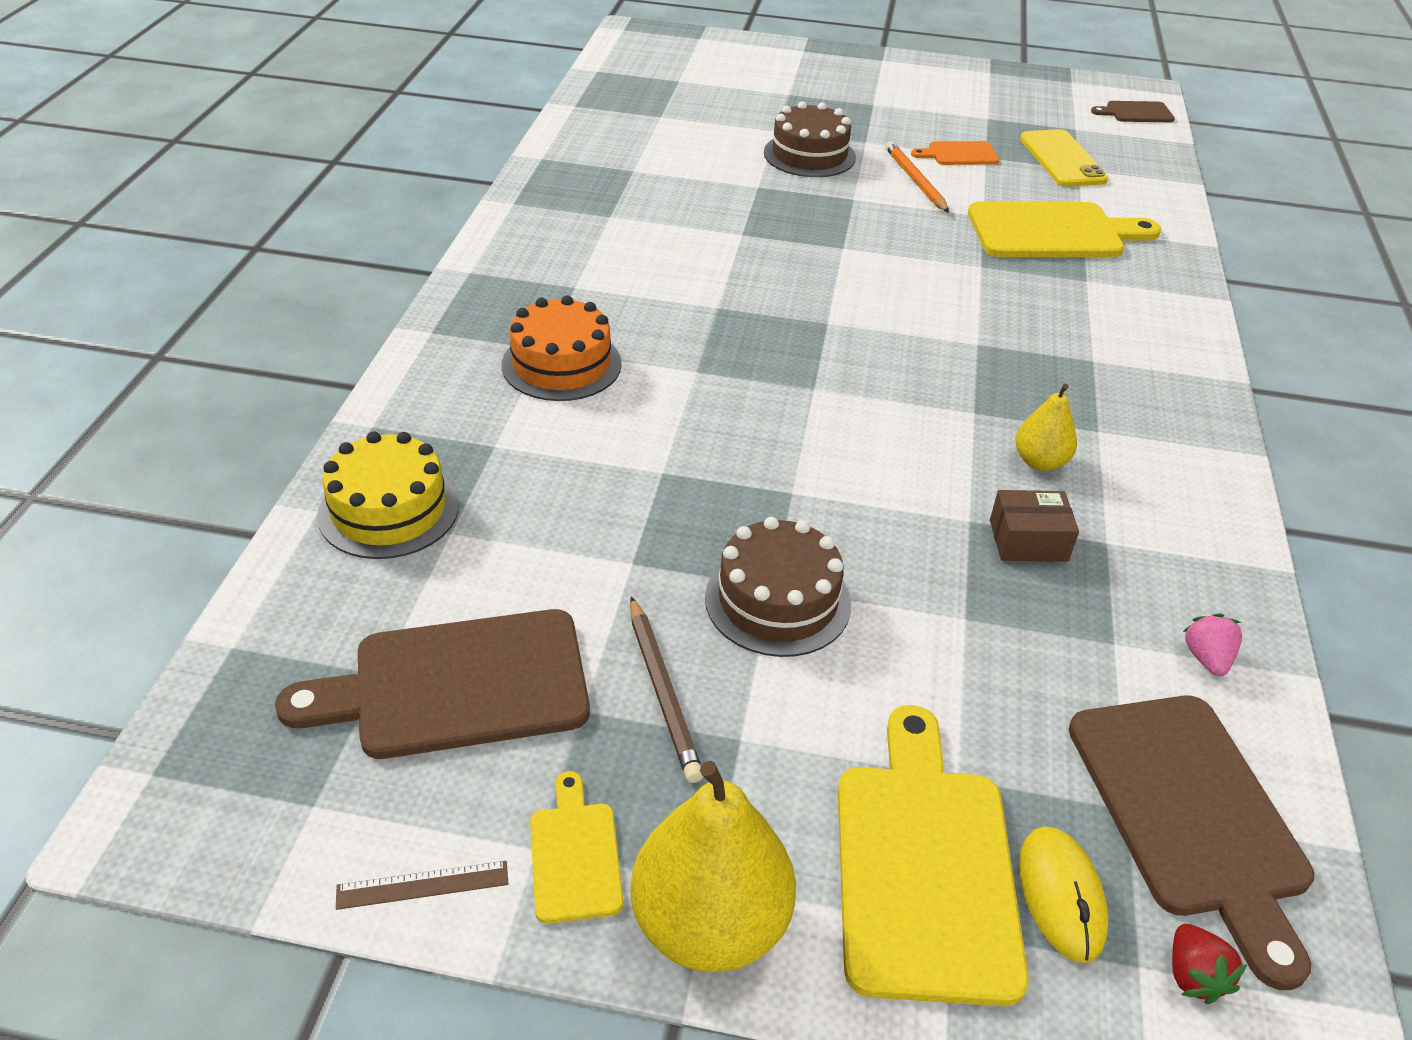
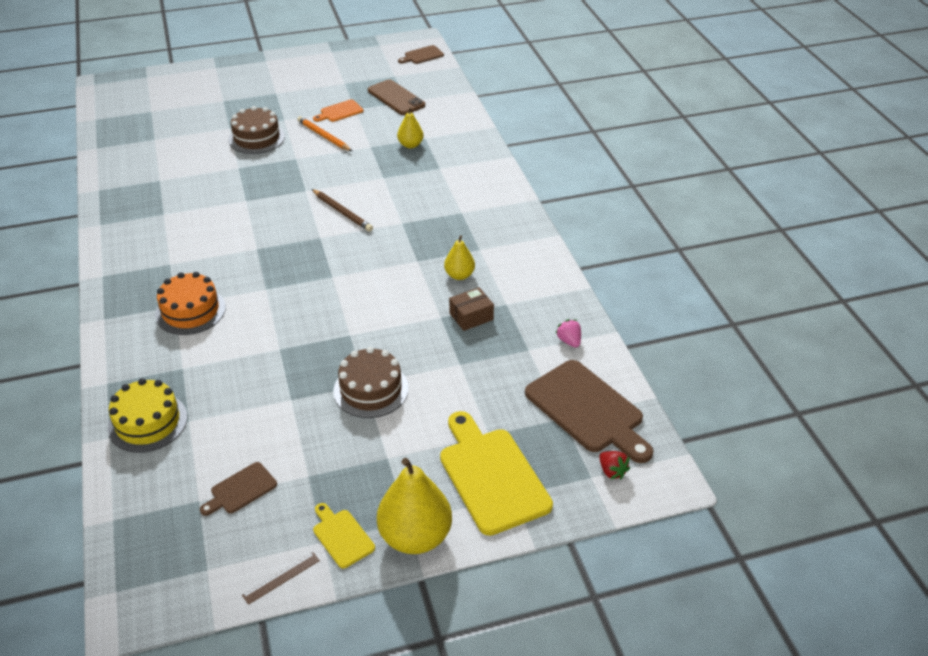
camera: 25 degrees left, 0 degrees up
brown cutting board [275,609,590,759] -> brown cutting board [200,462,277,516], size x0.50
brown pencil [630,596,703,783] -> brown pencil moved to [312,189,373,232]
yellow cutting board [968,202,1161,257] -> yellow pear [397,107,424,148]
yellow mouse [1019,826,1109,963] -> none
yellow phone [1020,129,1108,187] -> brown phone [368,79,425,115]

